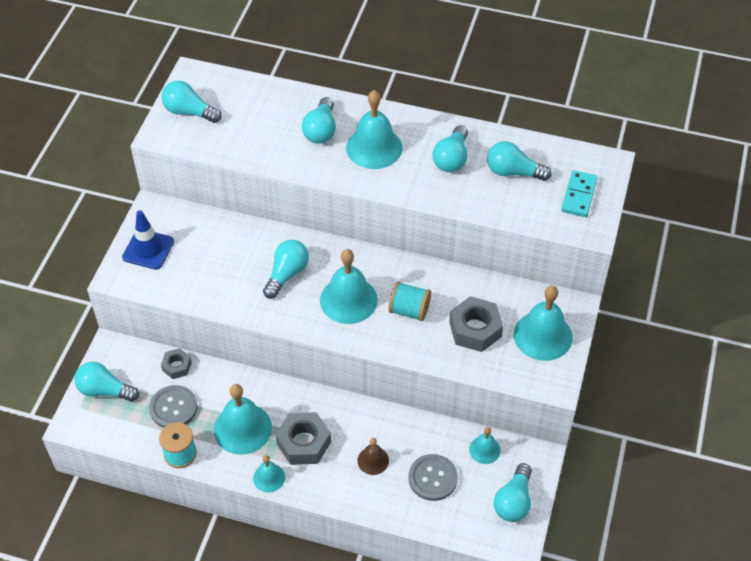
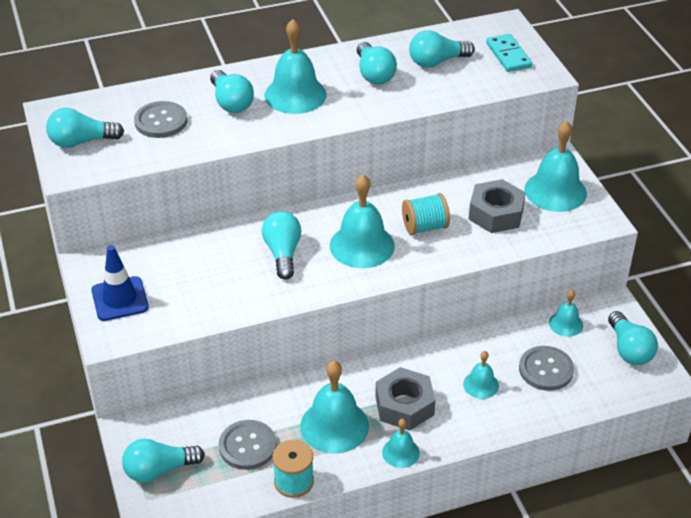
camera: 35 degrees left, 10 degrees down
grey nut [161,348,192,379] -> none
brown bell [358,438,389,475] -> turquoise bell [463,351,499,399]
none -> grey button [134,101,187,138]

